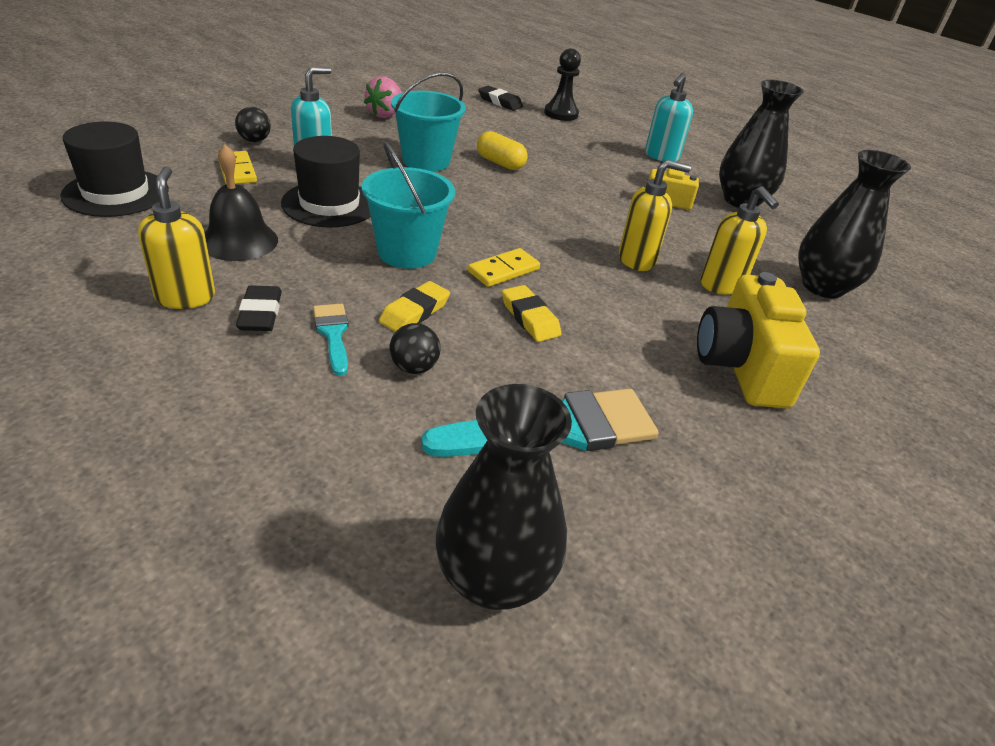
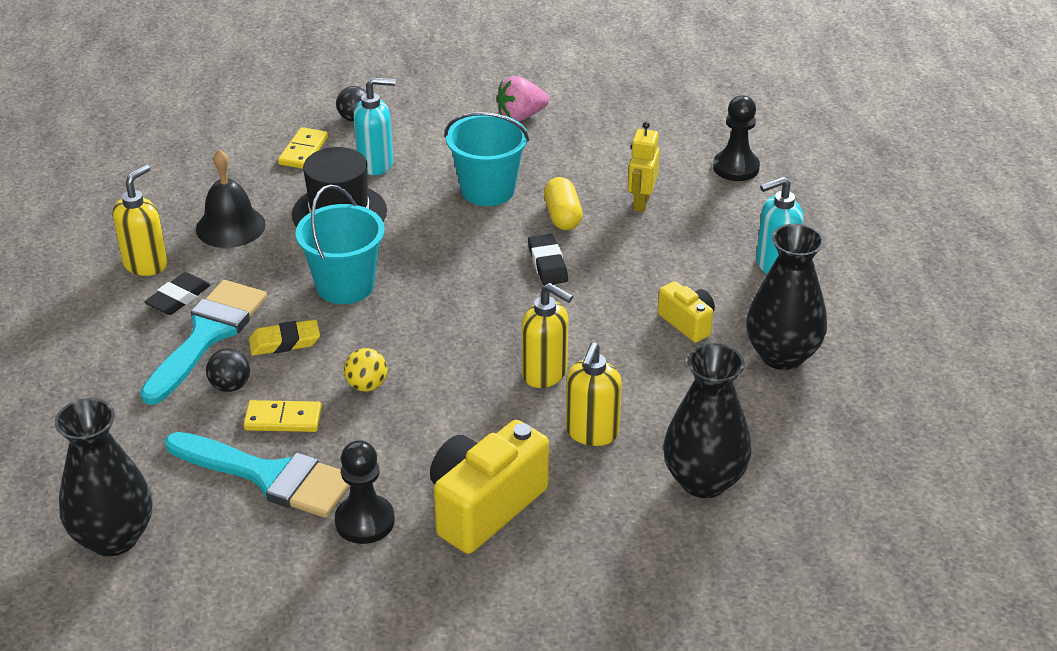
camera: 45 degrees right, 0 degrees up
black hat [60,122,169,217] -> none
turquoise brush [313,304,349,376] -> turquoise brush [140,280,267,405], size x1.96
yellow domino [468,248,540,287] -> yellow domino moved to [243,400,322,432]
black eraser [478,86,523,111] -> black eraser moved to [528,234,568,285]
yellow eraser [502,285,561,342] -> yellow ball [344,348,388,391]
none -> black pawn [335,440,395,544]
none -> yellow robot [628,122,660,212]

